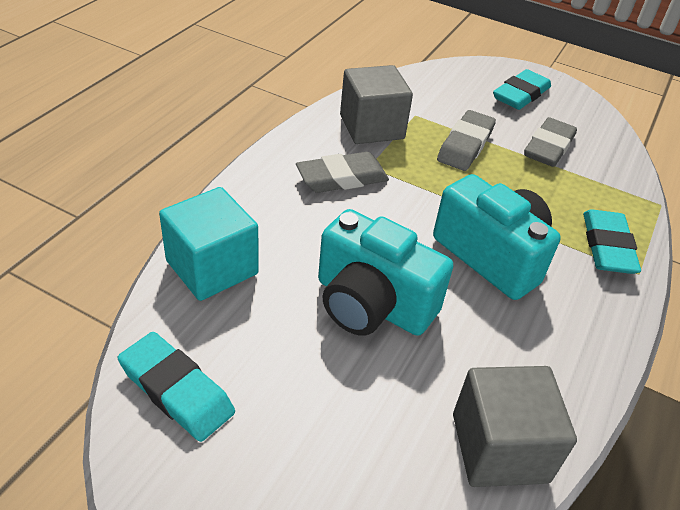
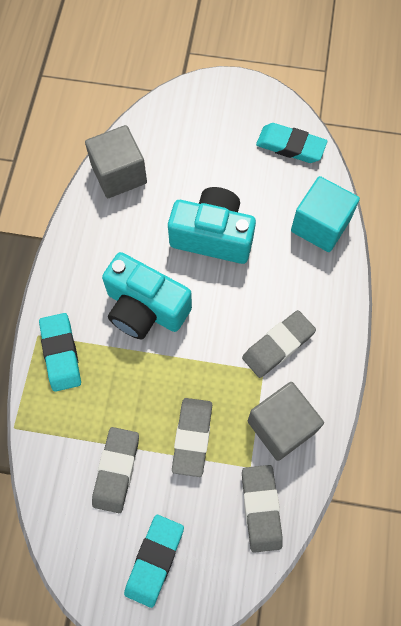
camera: 165 degrees right, 25 degrees up
none -> grey eraser [242,465,283,553]

